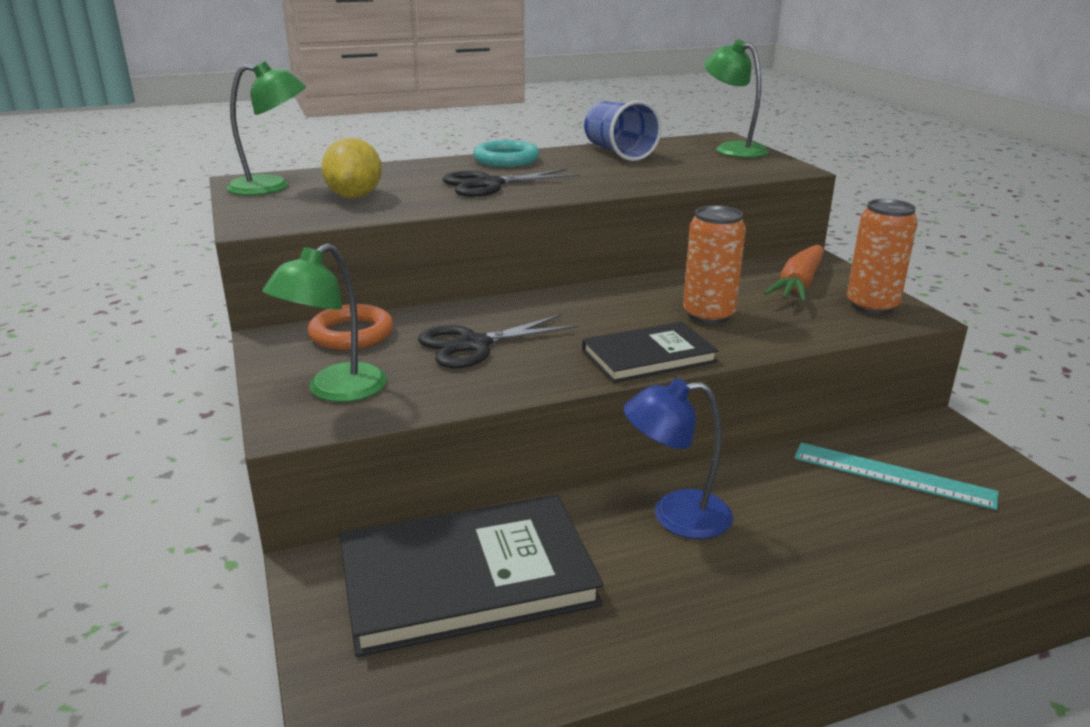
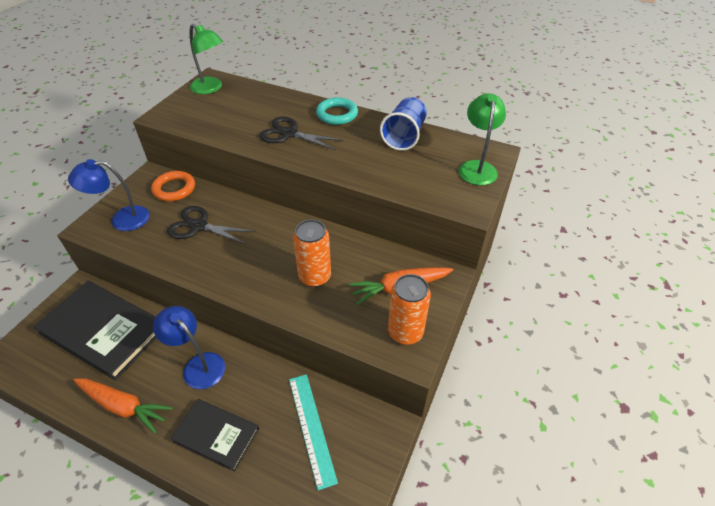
camera: 45 degrees right, 20 degrees up
green lamp [262,243,387,402] -> blue lamp [68,159,150,231]
yellow lemon [321,138,382,198] -> none
black book [582,322,719,383] -> black book moved to [170,399,259,472]
none -> orange carrot [74,378,173,434]

